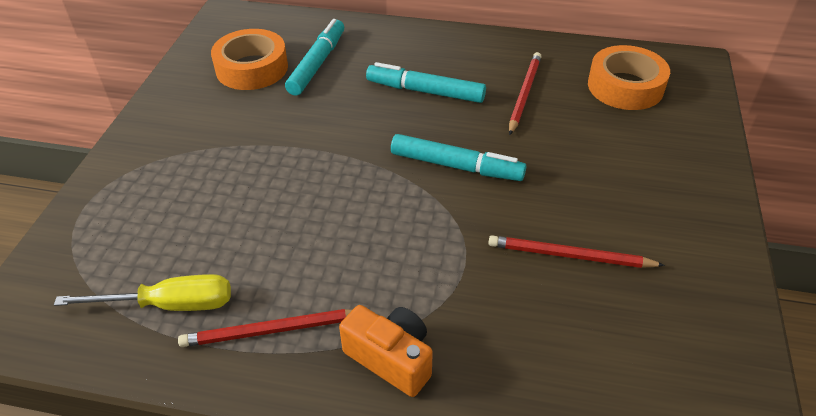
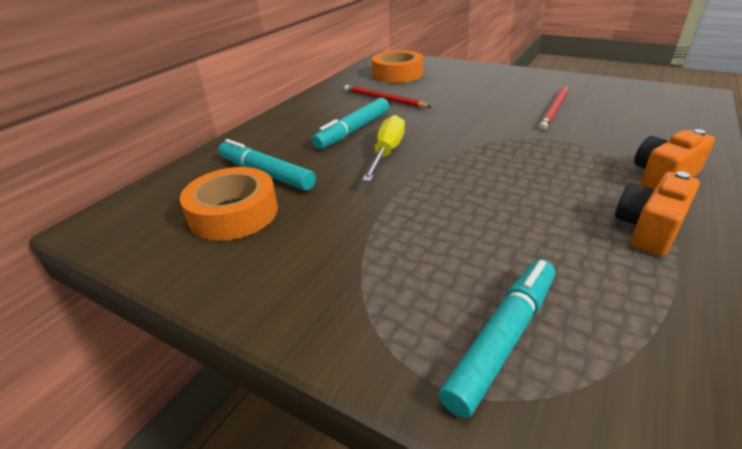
camera: 70 degrees left, 10 degrees down
yellow screwdriver [54,274,231,311] -> yellow screwdriver moved to [362,115,405,182]
red pencil [178,309,352,347] -> orange camera [615,171,700,256]
turquoise marker [391,134,526,181] -> turquoise marker moved to [439,260,555,418]

